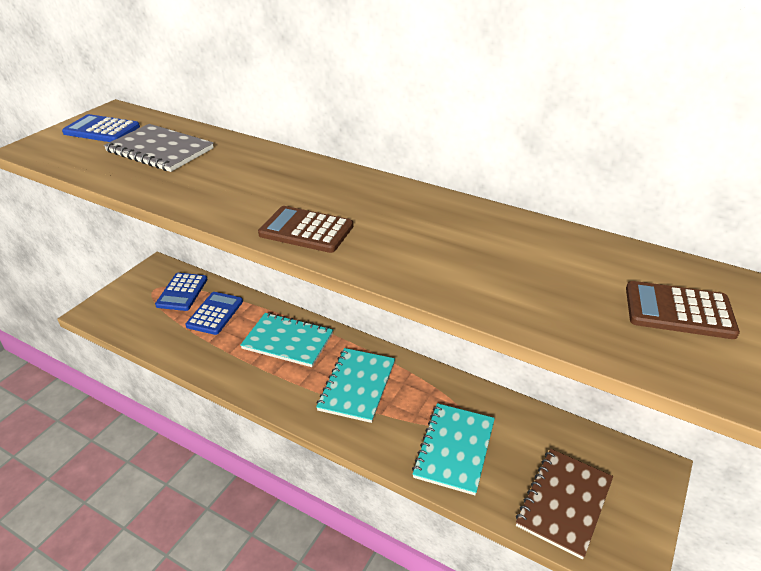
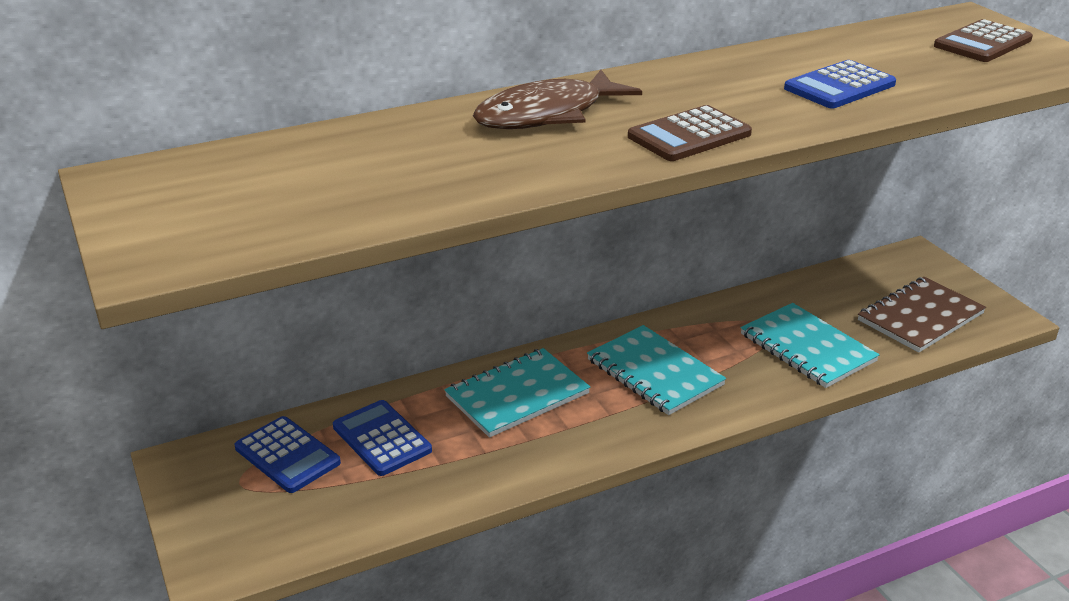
camera: 55 degrees left, 5 degrees down
blue calculator [62,114,140,142] -> blue calculator moved to [784,60,896,108]
grey notebook [104,124,214,172] -> none
brown notebook [516,449,613,560] -> brown notebook turned 75 degrees clockwise [858,277,986,353]
none -> brown fish [473,70,642,129]

